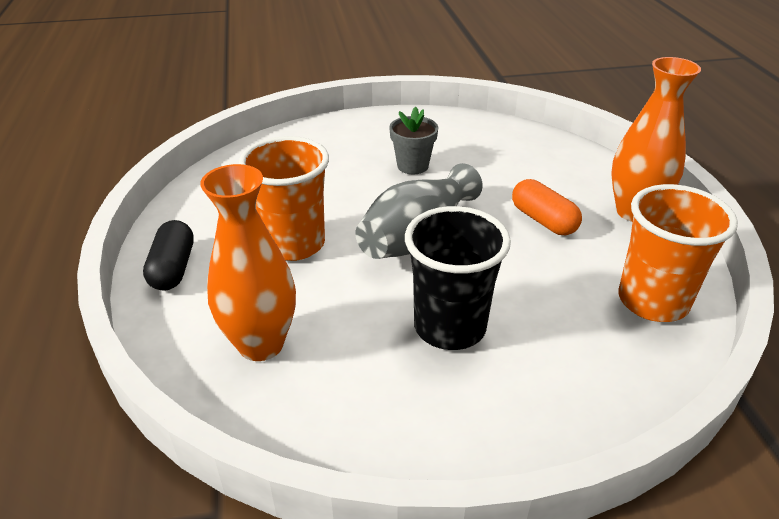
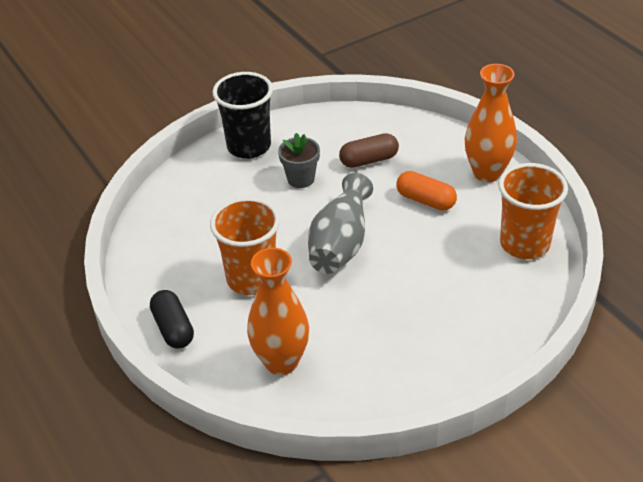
camera: 20 degrees left, 5 degrees up
black cup [405,206,511,350] -> black cup moved to [212,72,273,159]
none -> brown capsule [339,133,399,168]

